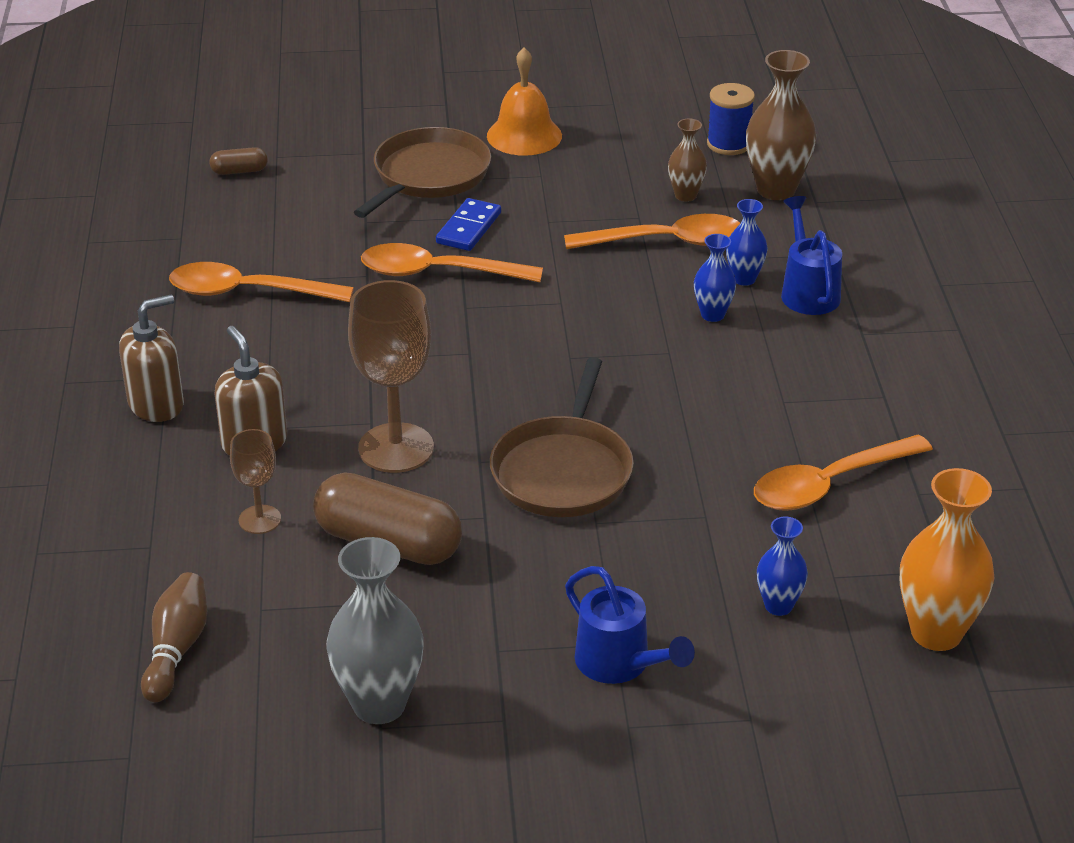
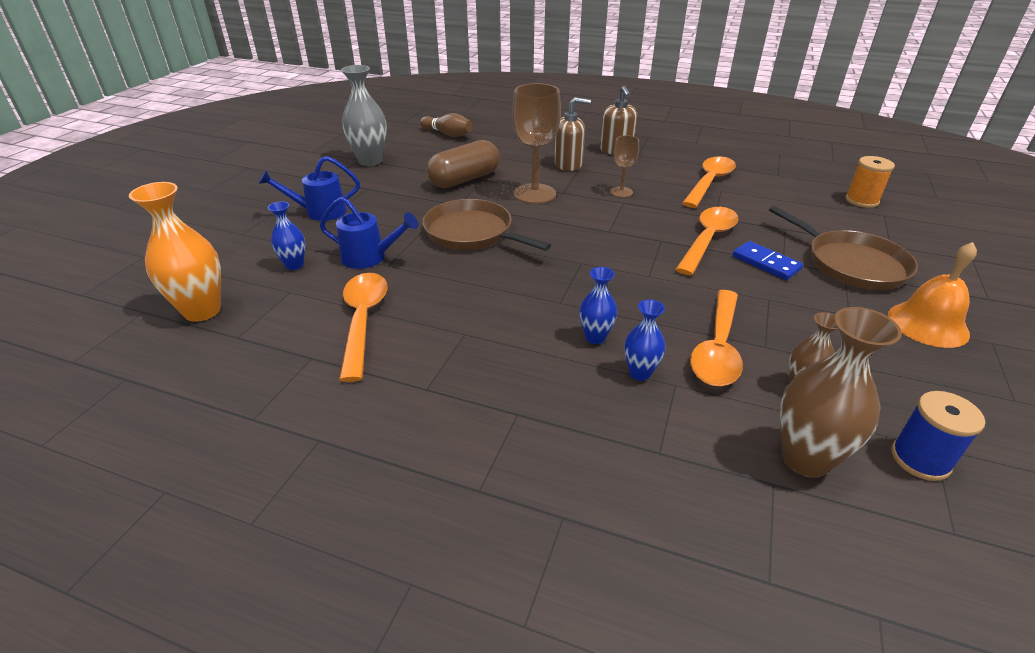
camera: 115 degrees right, 0 degrees up
brown capsule [209,147,268,175] -> orange spool [845,156,895,208]
brown goblet [230,429,281,534] -> brown goblet moved to [610,135,639,198]
blue watering can [781,196,842,315] -> blue watering can moved to [320,197,418,269]

